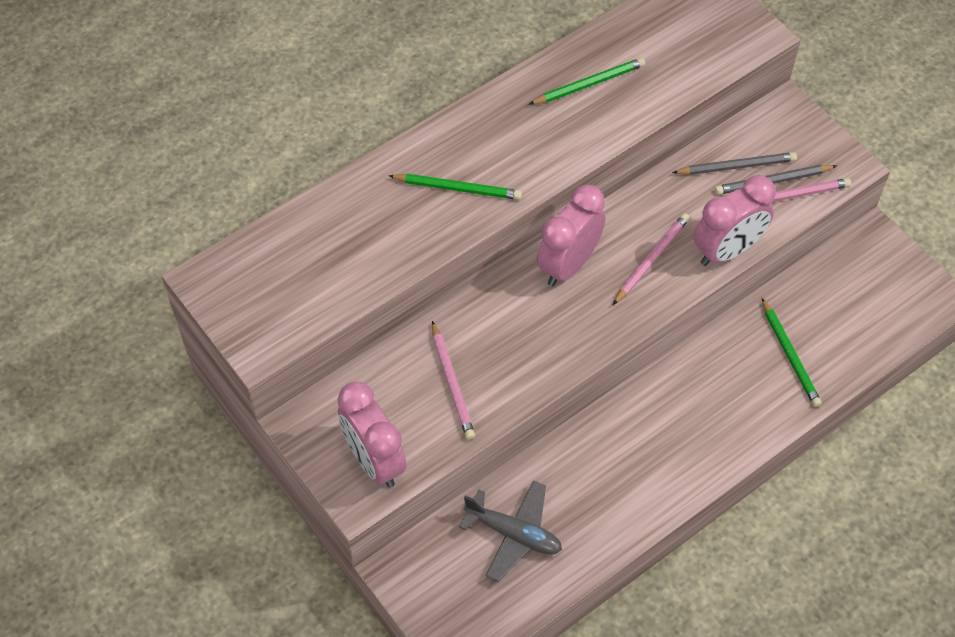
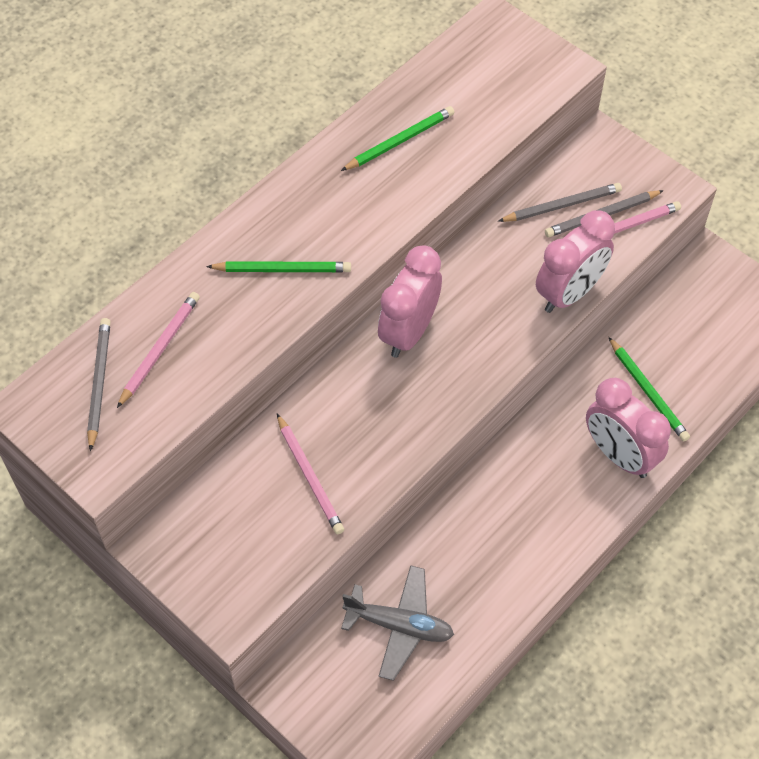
camera: 10 degrees left, 0 degrees up
pink clock [337,382,407,487] -> pink clock moved to [586,378,671,478]
pink pencil [613,213,690,305] -> pink pencil moved to [117,292,200,408]
none -> grey pencil [87,318,111,452]

